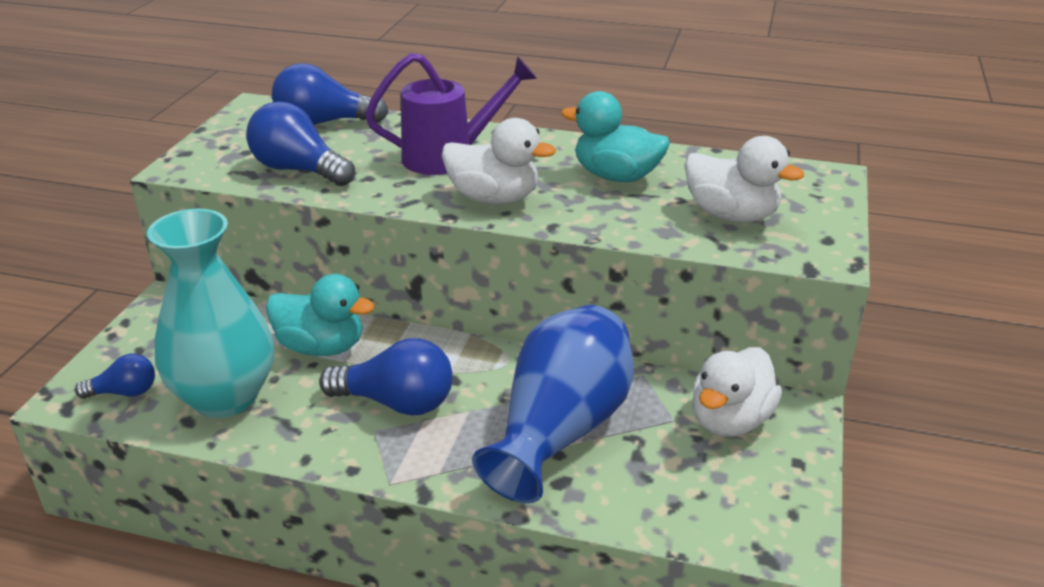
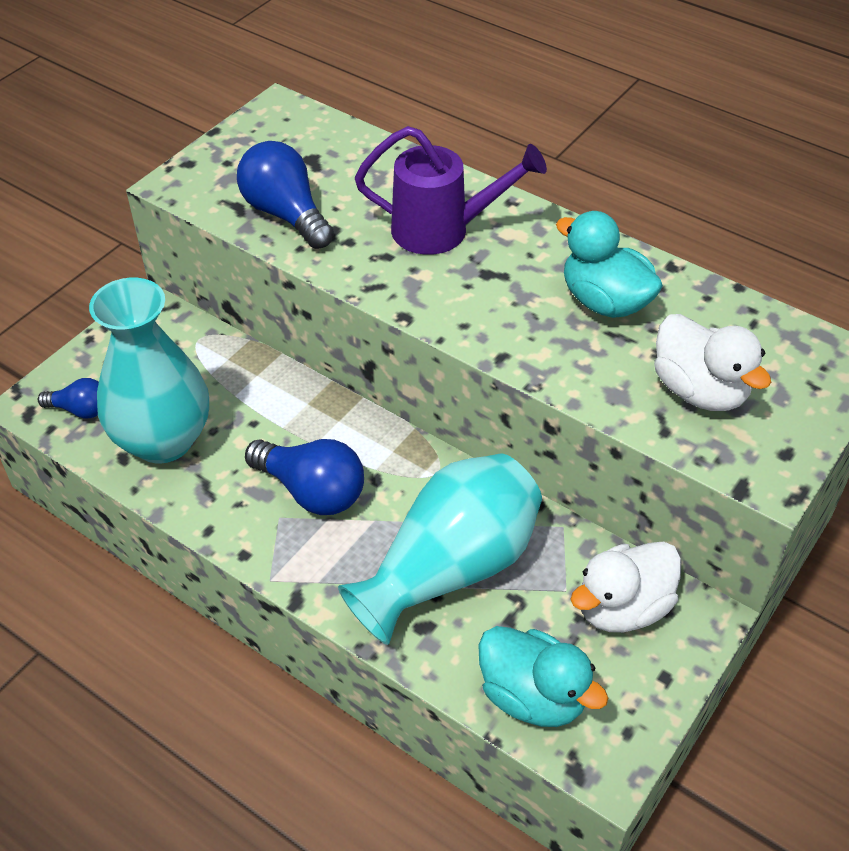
camera: 20 degrees right, 15 degrees up
turquoise duck [266,274,375,356] -> turquoise duck moved to [478,626,608,727]
blue light bulb [272,63,389,125] -> none
white duck [442,118,556,204] -> none
blue vase [472,305,634,504] -> turquoise vase [338,453,542,645]

